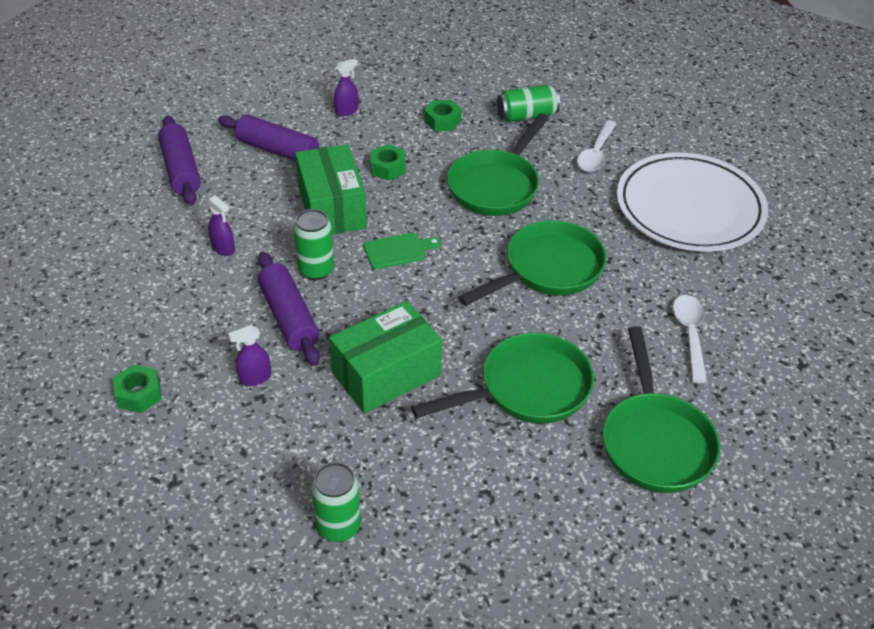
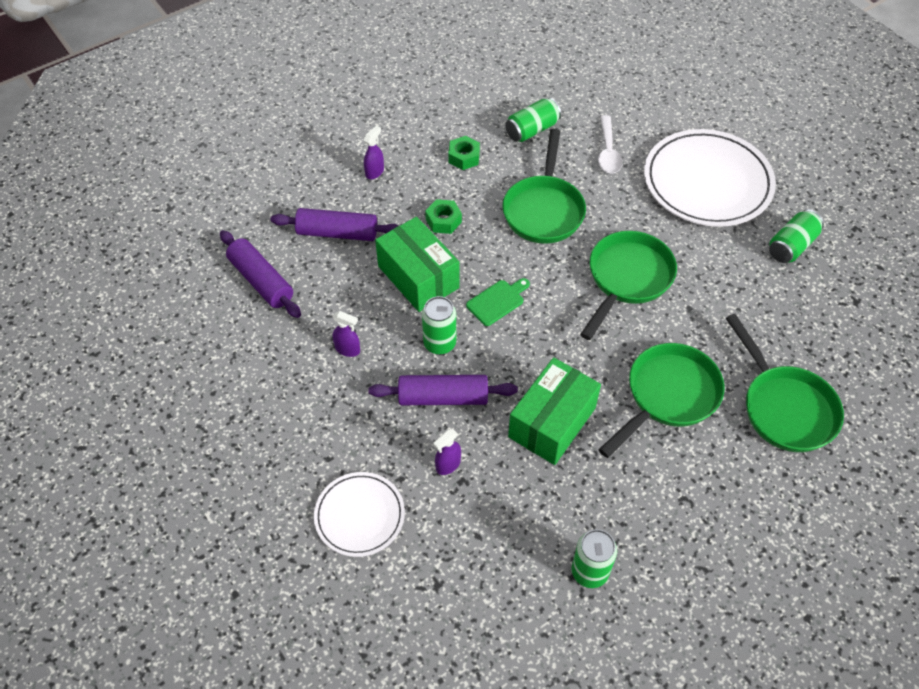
camera: 20 degrees left, 10 degrees up
green nut [113,364,162,413] -> white plate [314,472,405,557]
purple rolling pin [258,252,320,366] -> purple rolling pin turned 45 degrees counterclockwise [368,375,518,405]
white spoon [673,295,707,383] -> none
none -> green can [769,209,824,263]

